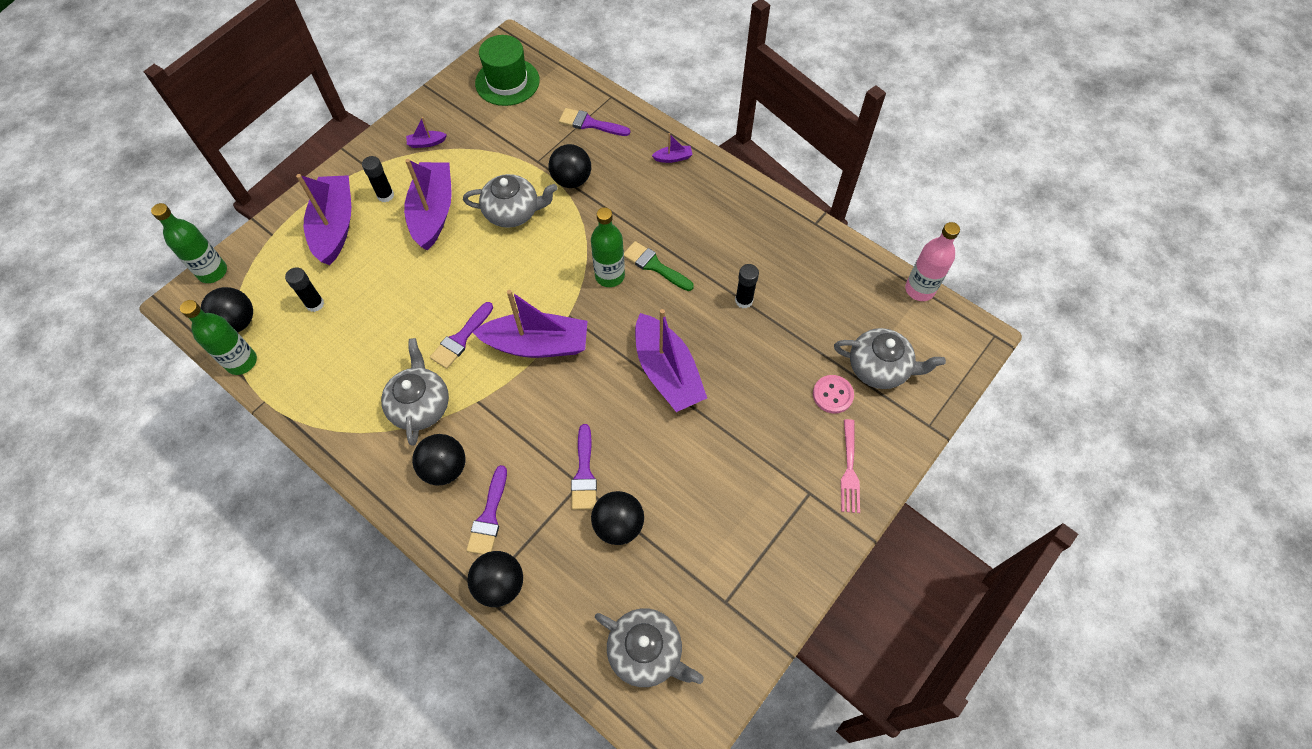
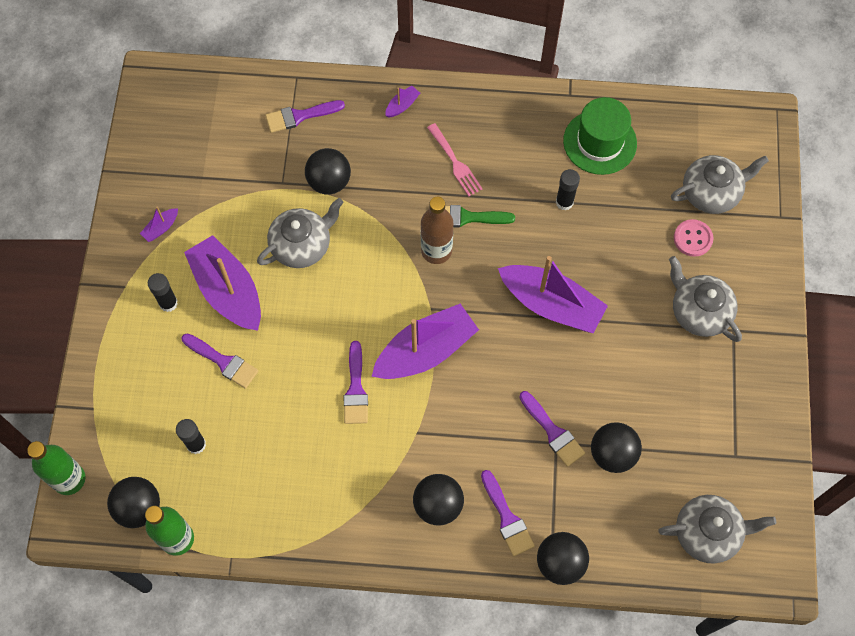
camera: 35 degrees left, 5 degrees up
purple boat [296,174,351,265] -> none
grey teapot [381,338,449,446] -> grey teapot moved to [669,256,742,342]
green hat [475,35,540,106] -> green hat moved to [563,97,637,175]
green bottle [591,207,625,287] -> brown bottle [421,197,453,264]
pink fork [841,419,860,513] -> pink fork moved to [427,123,483,196]
pink bottle [905,222,960,301] -> none
none -> purple brush [182,333,258,389]

